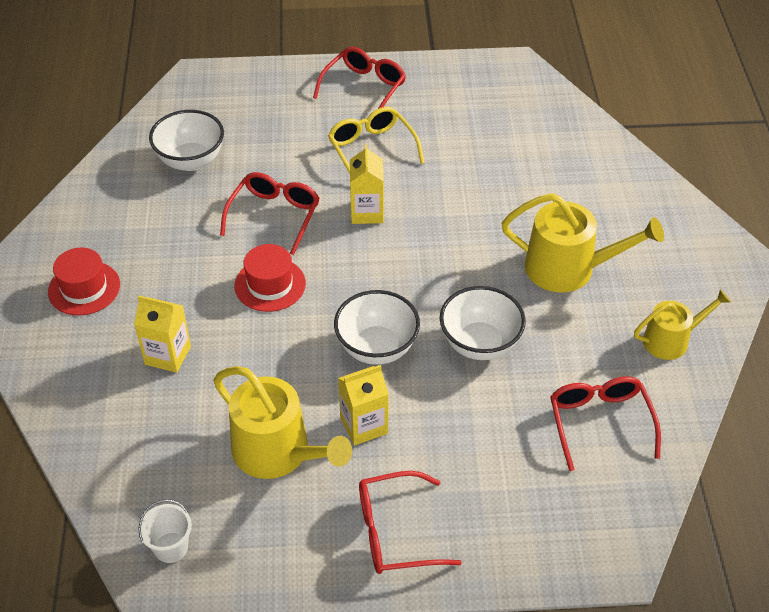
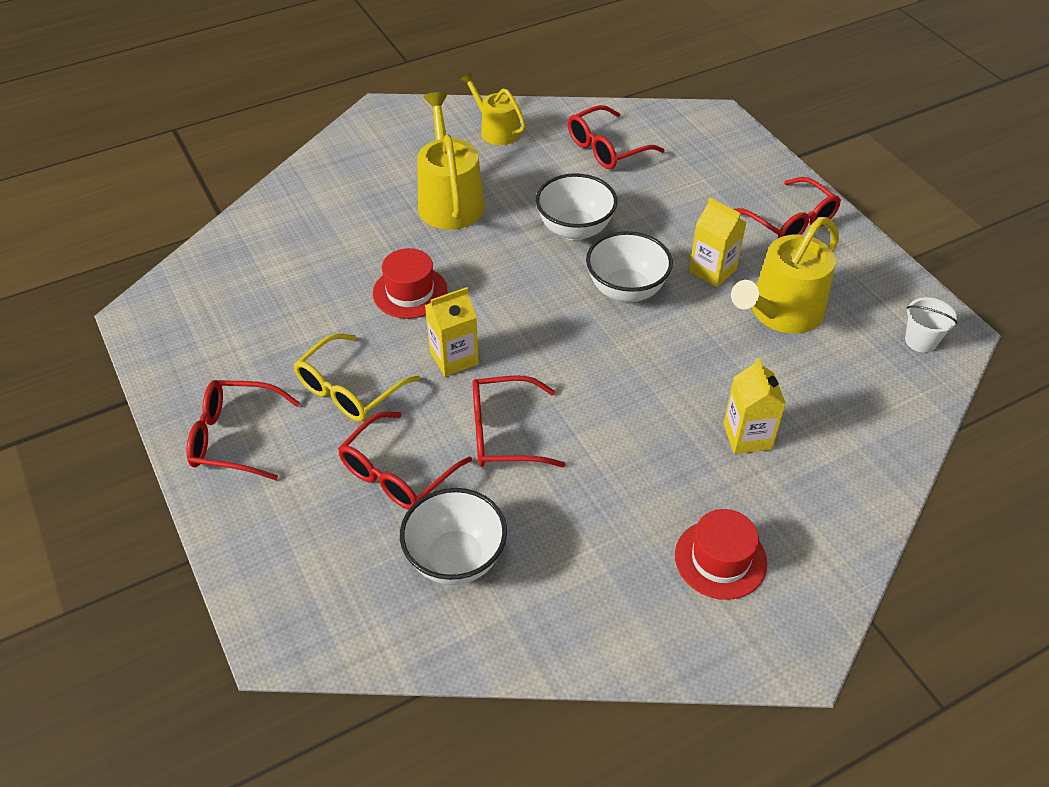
camera: 115 degrees left, 0 degrees up
yellow watering can [213,366,352,479] -> yellow watering can turned 150 degrees counterclockwise [731,217,839,333]
red hat [234,244,306,312] -> red hat moved to [373,248,448,319]
none -> red glasses [338,412,472,510]

